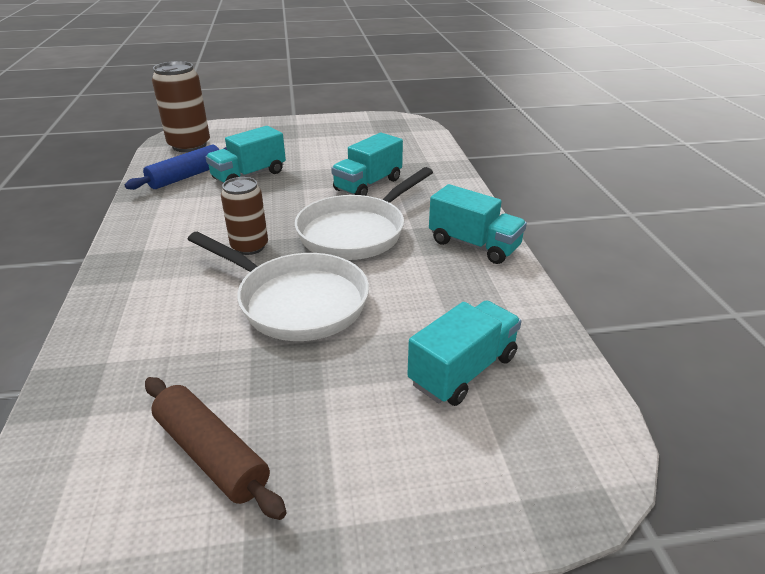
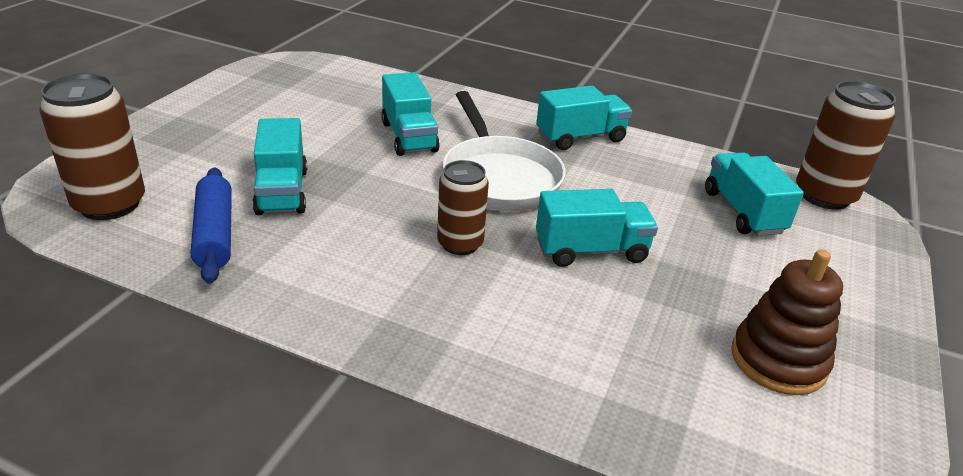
camera: 60 degrees left, 0 degrees up
brown rolling pin [145,377,287,520] -> brown stacking toy [731,249,843,395]
white pan [187,231,369,341] -> turquoise truck [536,189,658,267]
none -> brown can [796,81,896,210]

